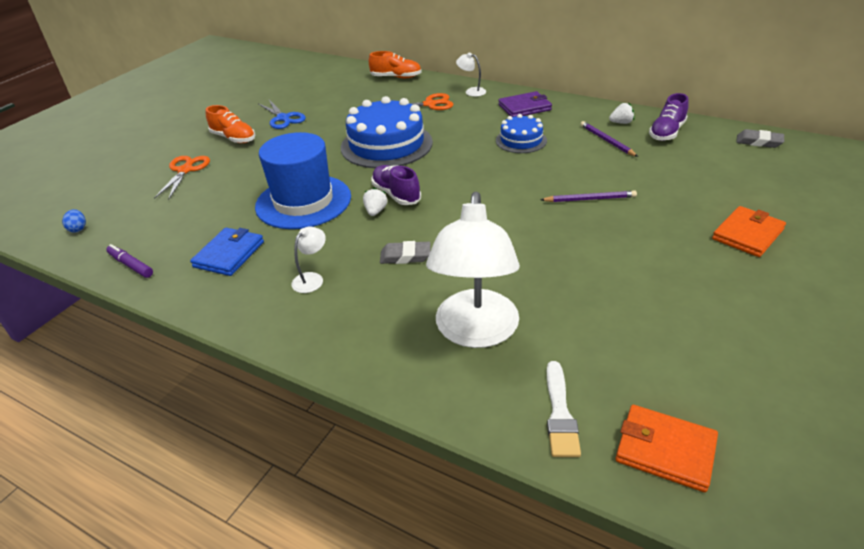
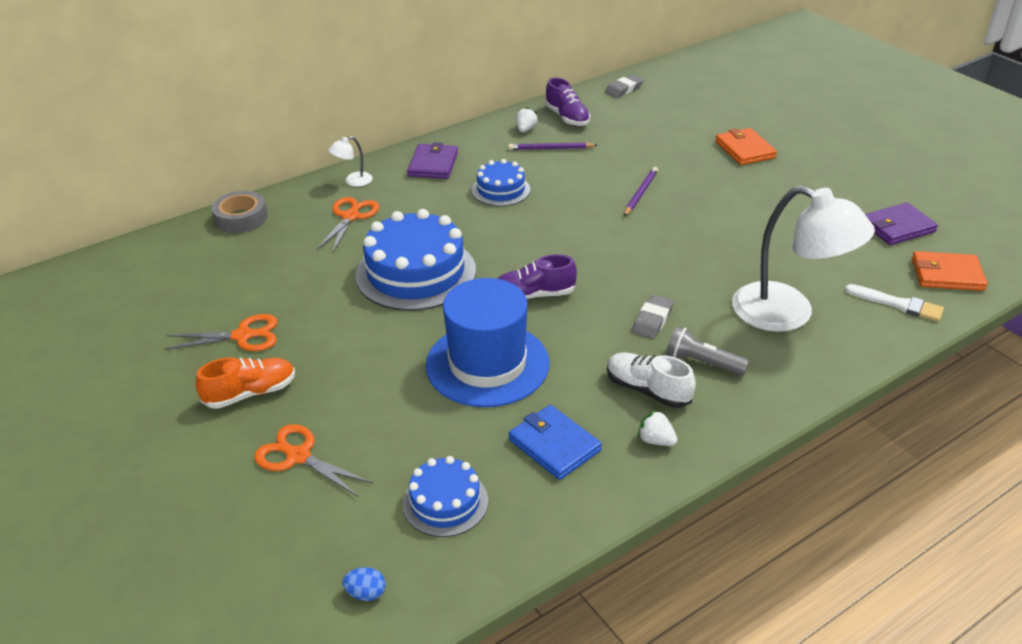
camera: 65 degrees left, 0 degrees up
purple marker [106,244,153,278] -> none
blue scissors [258,100,306,129] -> orange scissors [164,314,277,351]
white lamp [291,227,326,293] -> white shoe [607,352,696,408]
white strawberry [363,187,388,216] -> white strawberry moved to [638,410,677,446]
orange shoe [369,51,422,78] -> grey tape [212,191,268,233]
orange wallet [616,405,718,492] -> orange wallet turned 45 degrees clockwise [912,251,988,291]
none -> blue cake [402,456,488,537]
none -> grey flashlight [666,326,749,376]
none -> purple wallet [865,202,938,245]

